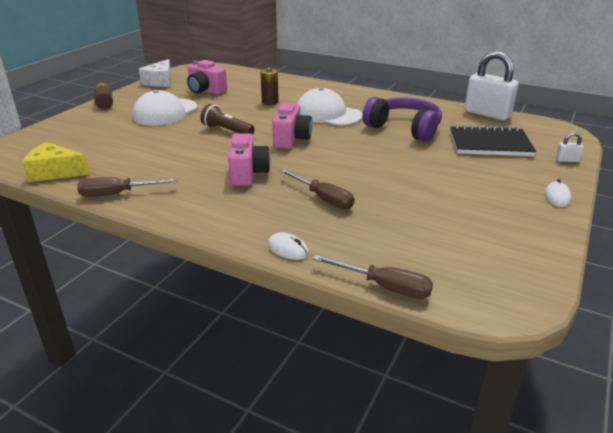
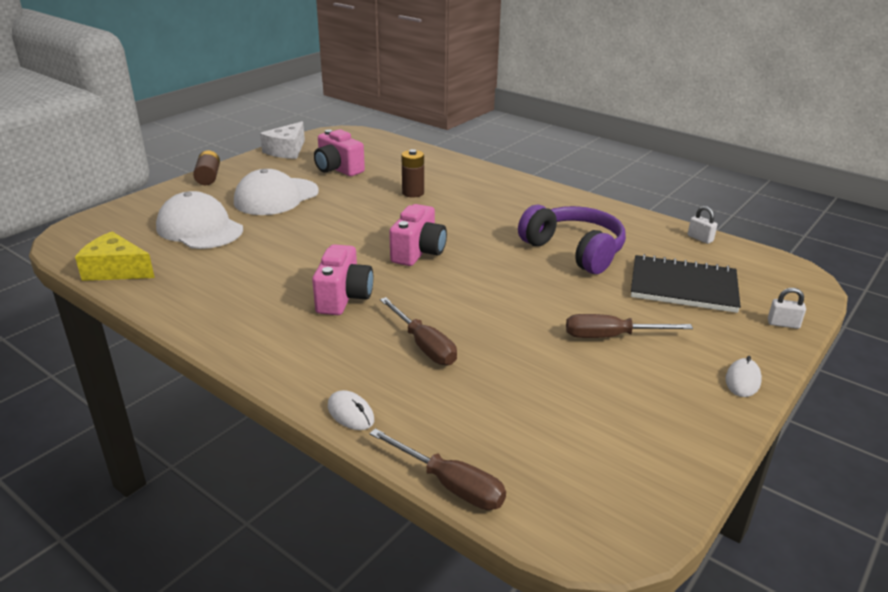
camera: 10 degrees right, 0 degrees up
brown screwdriver [77,177,178,197] -> brown screwdriver moved to [566,314,693,338]
brown flashlight [200,104,254,135] -> none
white cap [297,87,362,126] -> white cap moved to [156,191,243,249]
white padlock [464,51,518,120] -> white padlock [688,206,717,244], size x0.41

